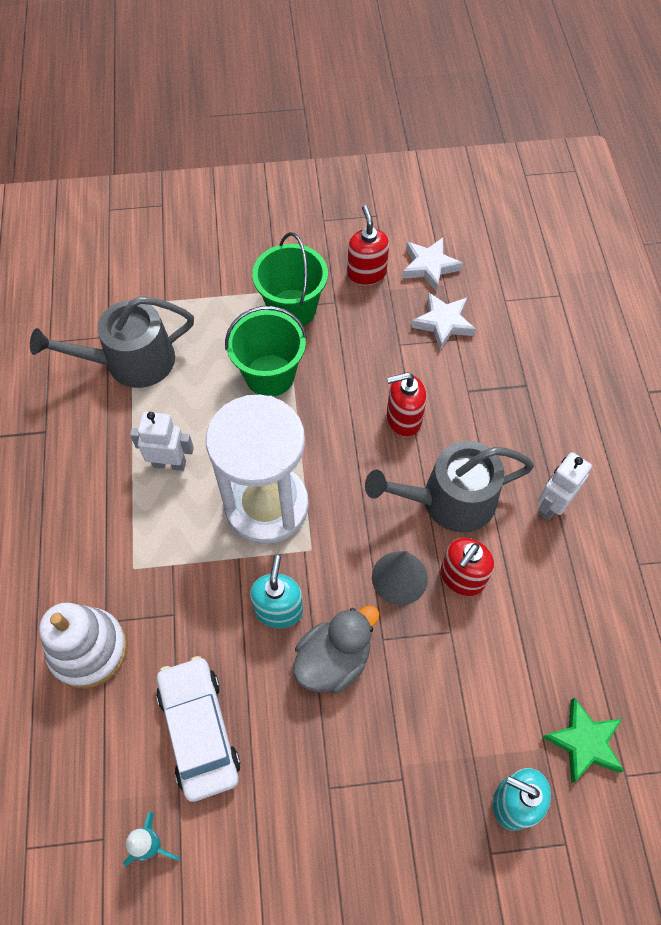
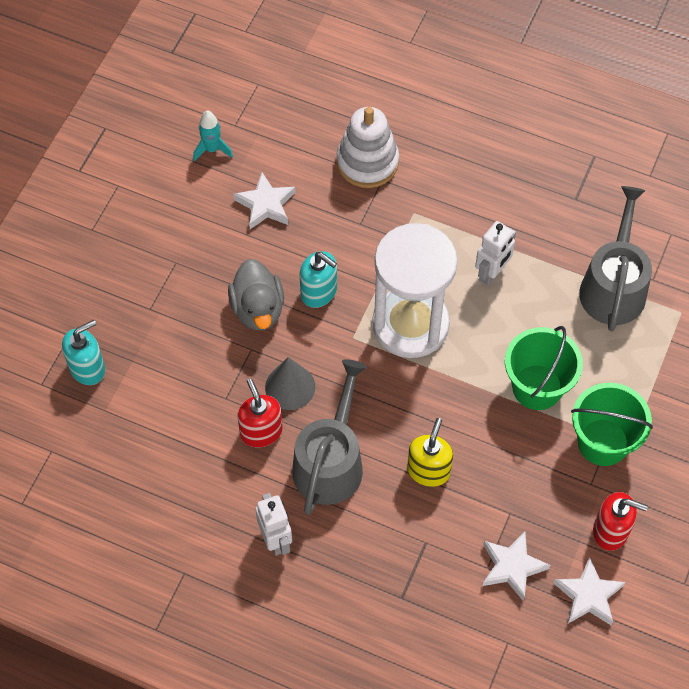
camera: 120 degrees right, 0 degrees up
white car [156,656,241,802] -> white star [233,172,296,229]
red soap dispenser [387,372,427,437] -> yellow soap dispenser [407,418,453,487]
green star [542,697,624,783] -> none

